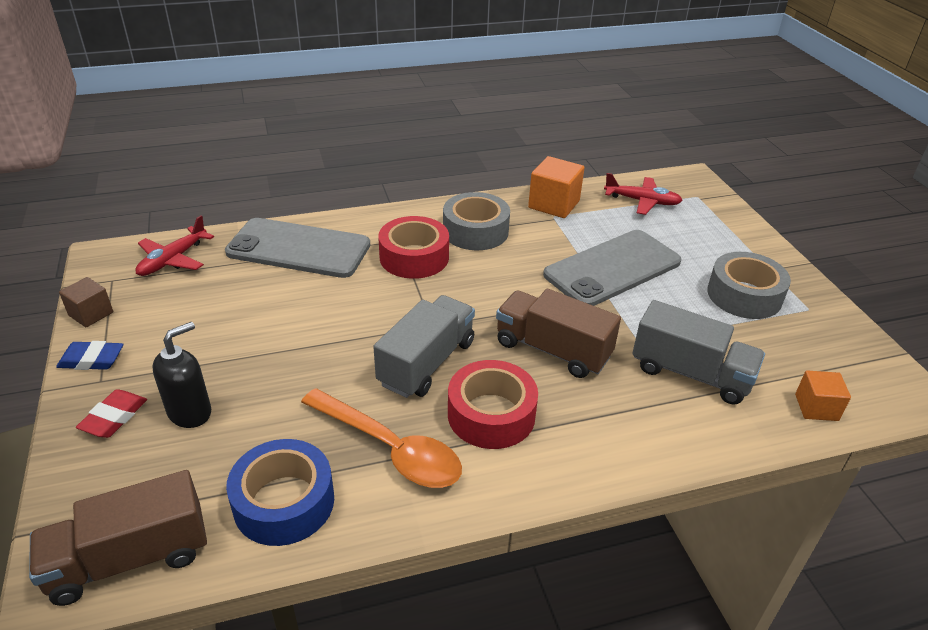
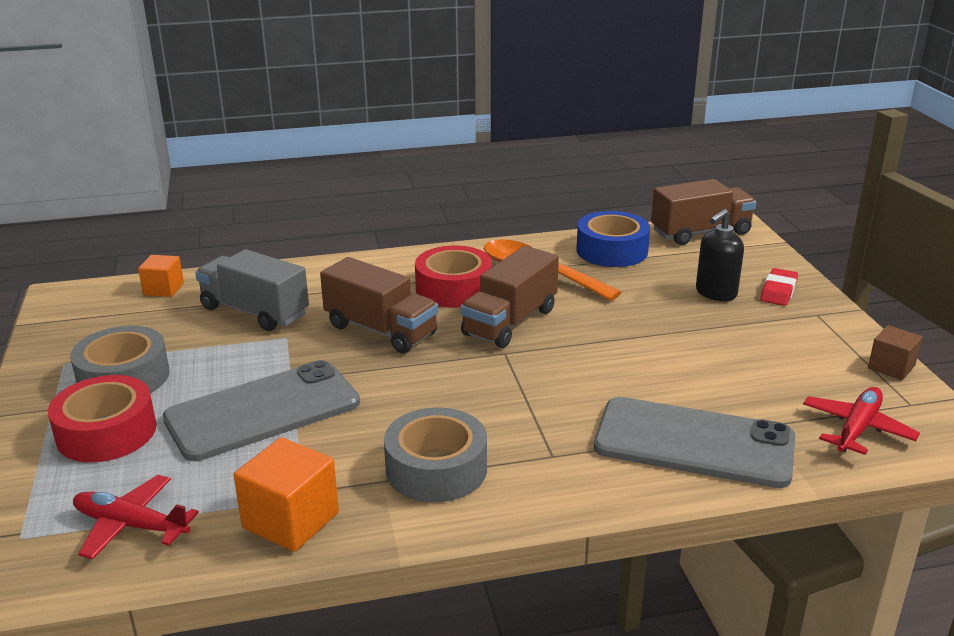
camera: 175 degrees left, 10 degrees down
blue eraser [56,341,123,370] -> none
grey truck [373,295,475,398] -> brown truck [460,246,559,348]
red tape [378,216,449,279] -> red tape moved to [48,375,157,462]

